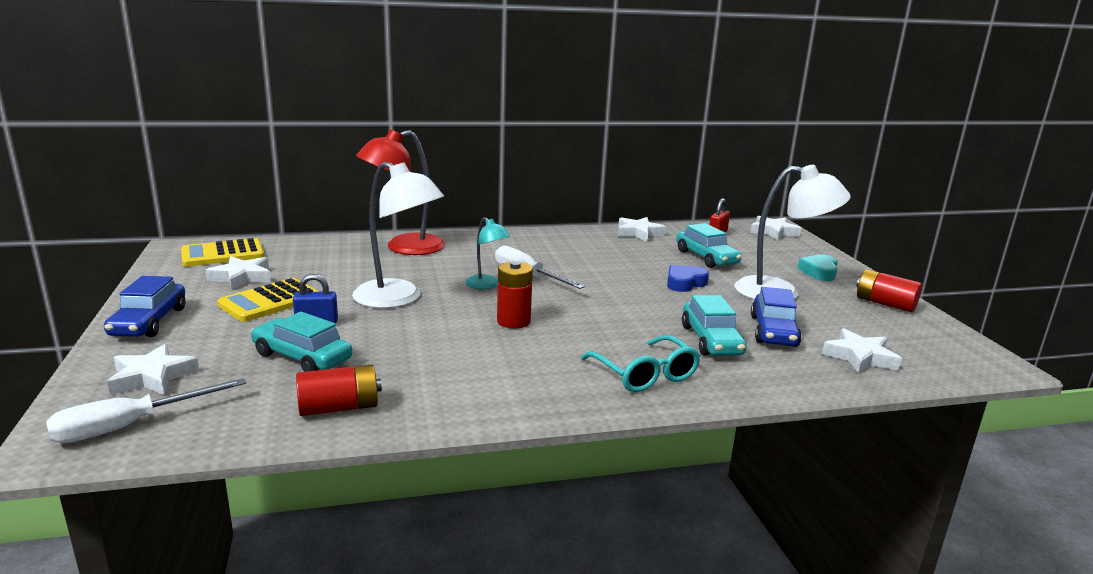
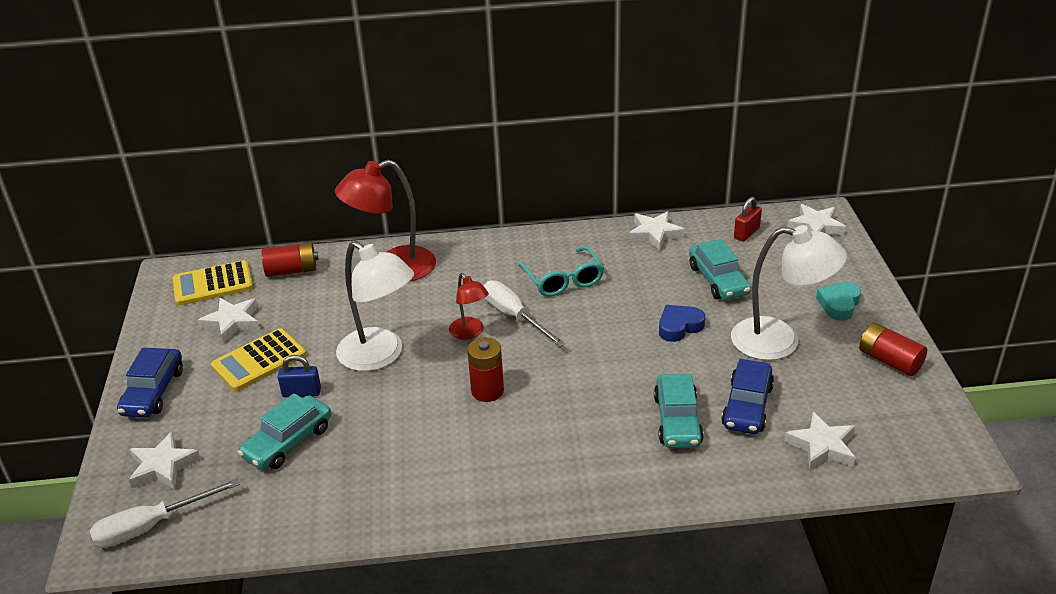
camera: 10 degrees right, 15 degrees up
turquoise car [251,311,352,372] -> turquoise car turned 90 degrees counterclockwise [238,393,331,470]
red battery [296,364,382,416] -> red battery moved to [262,242,319,277]
turquoise lamp [465,217,510,289] -> red lamp [449,273,489,340]
turquoise glasses [581,335,700,392] -> turquoise glasses moved to [518,246,604,297]

